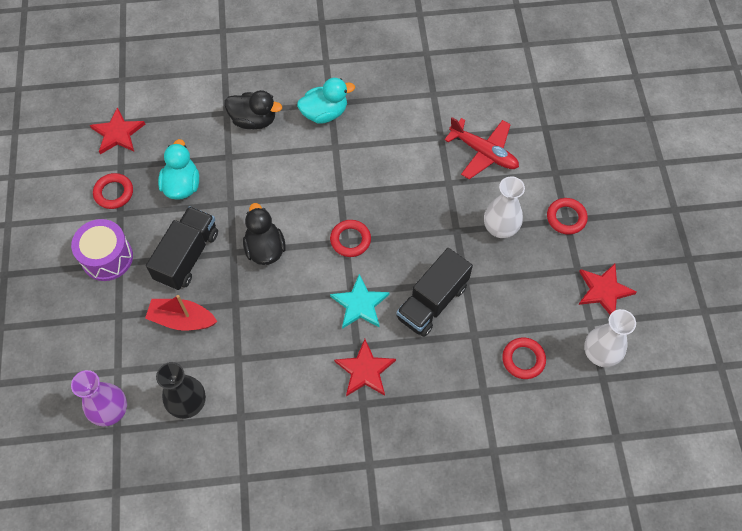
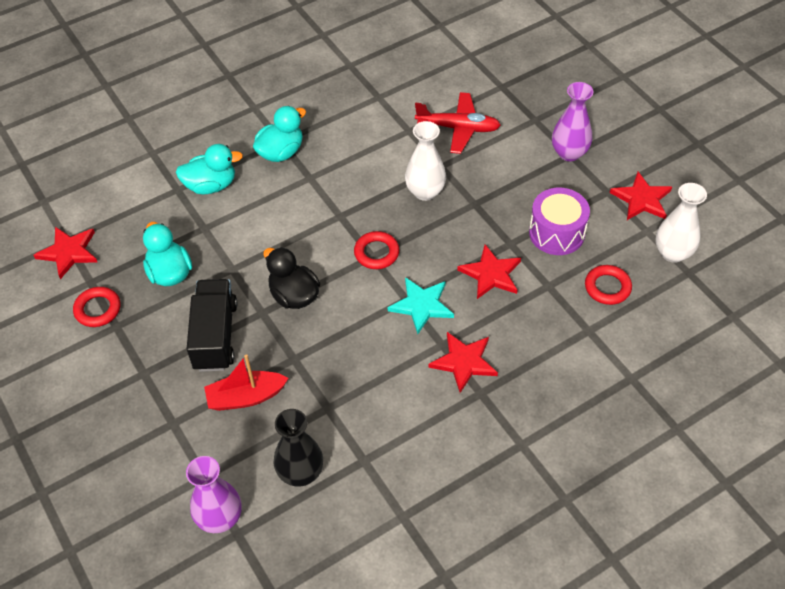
camera: 25 degrees left, 10 degrees down
purple drum [71,219,133,281] -> purple drum moved to [529,188,590,255]
black duck [224,90,282,129] -> turquoise duck [176,144,243,195]
black truck [396,248,473,337] -> red star [457,244,521,299]
white vase [484,176,525,238] -> white vase moved to [405,121,446,201]
red ring [547,198,588,235] -> purple vase [552,82,594,161]

